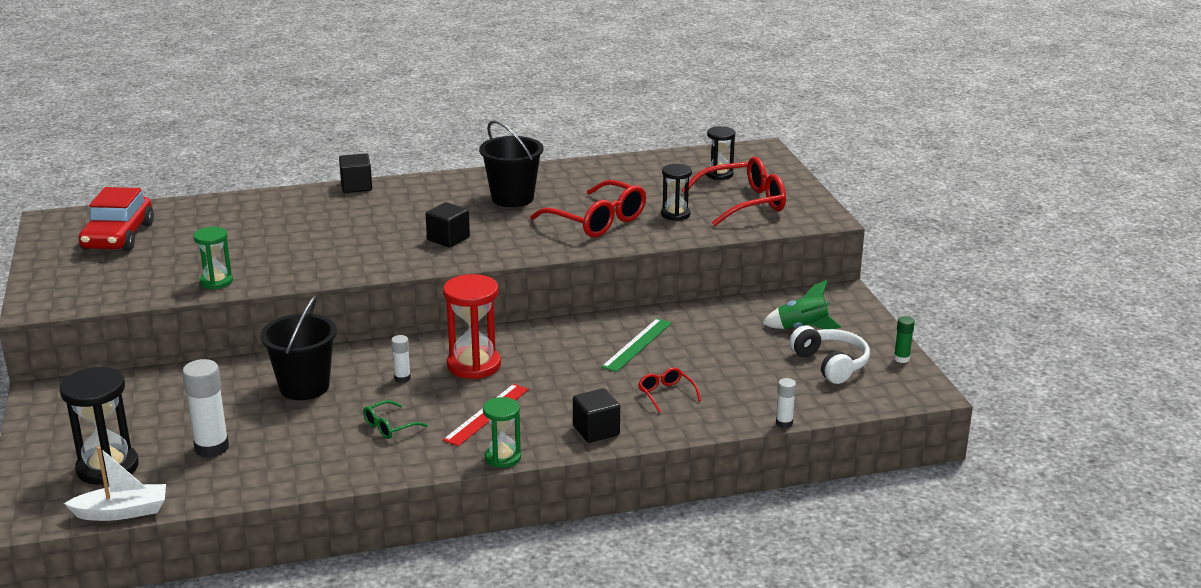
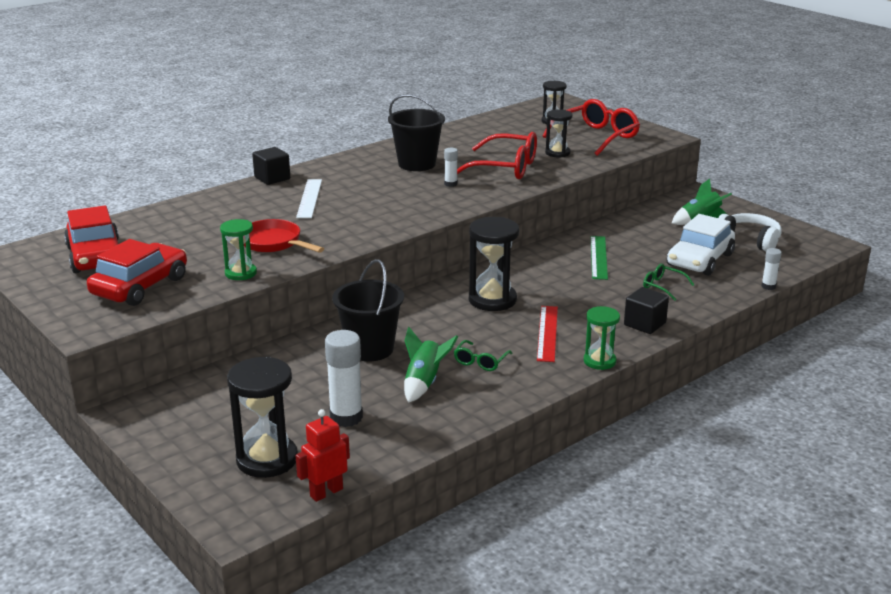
camera: 25 degrees left, 0 degrees up
white boat [64,446,166,521] -> red robot [296,409,350,502]
white glue stick [391,335,411,383] -> white glue stick moved to [444,148,458,187]
black cube [425,202,470,248] -> none
red hourglass [443,274,501,379] -> black hourglass [469,217,519,311]
red glasses [638,367,701,413] -> green glasses [643,264,694,301]
green glue stick [894,316,915,363] -> none
none -> red car [87,239,187,306]
none -> red pan [244,219,324,253]
none -> white ruler [296,179,322,218]
none -> green rocket [404,327,458,403]
none -> white car [667,214,735,276]

